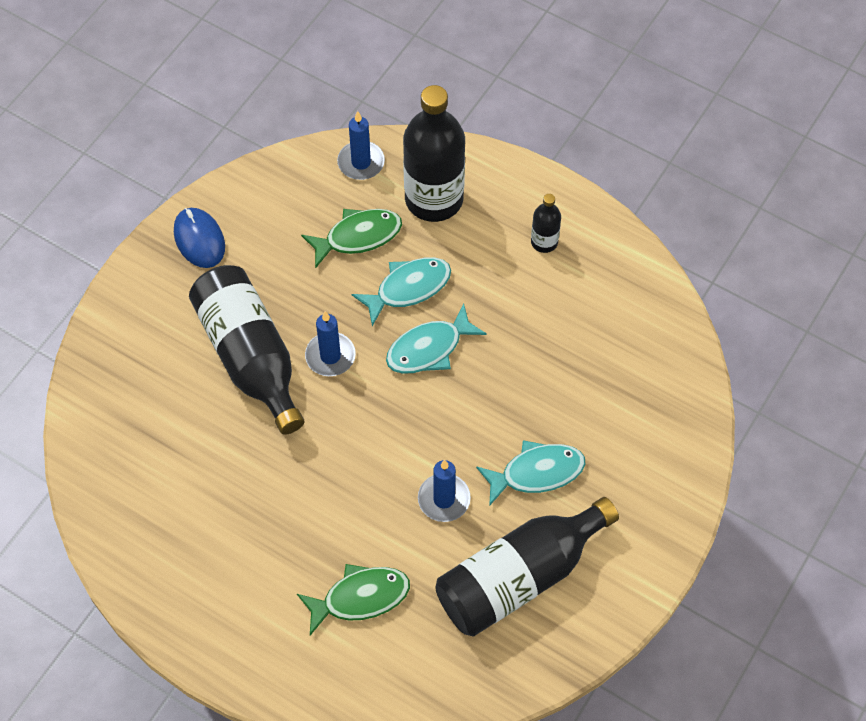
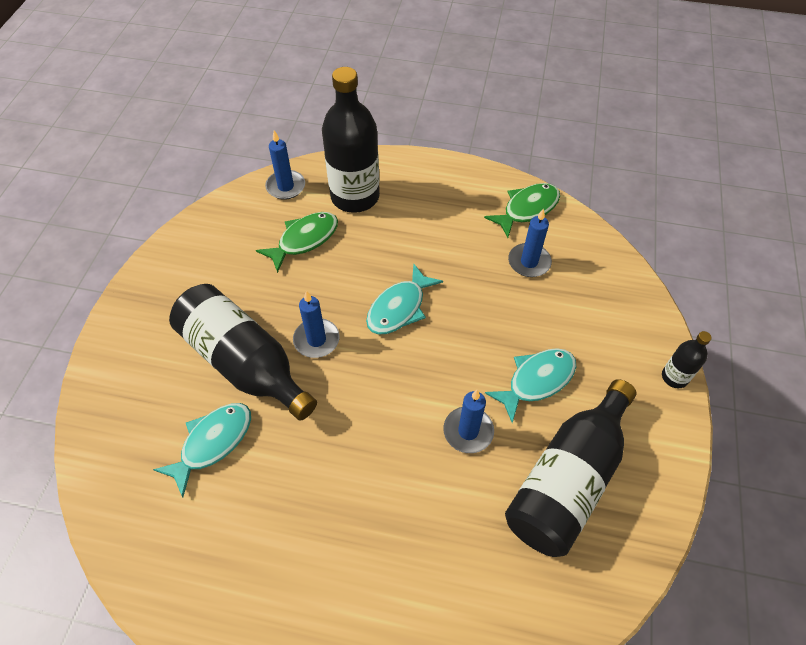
camera: 20 degrees left, 5 degrees down
blue mouse [174,208,225,268] -> none
green fish [297,564,410,635] -> green fish moved to [484,183,560,238]
turquoise fish [351,257,451,326] -> turquoise fish moved to [153,403,251,497]
black bottle [531,194,561,253] -> black bottle moved to [662,331,712,388]
none -> blue candle [508,208,552,277]

